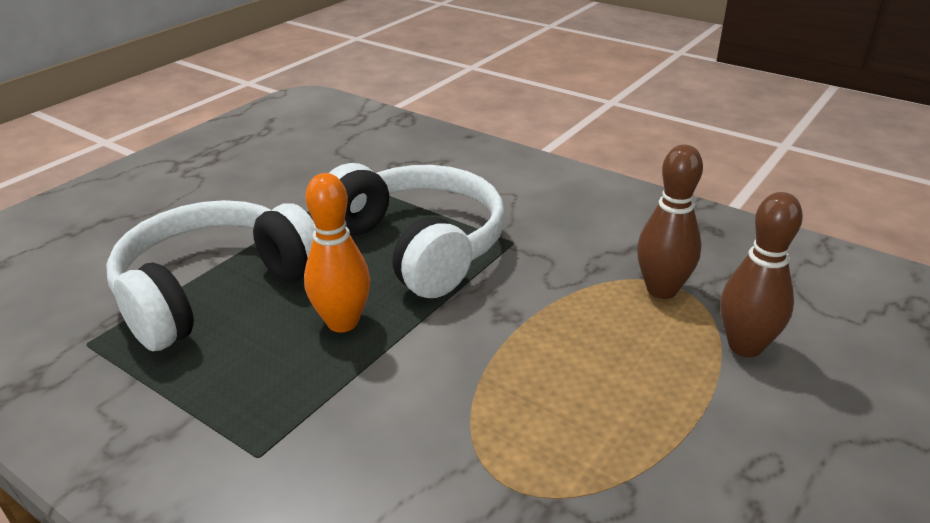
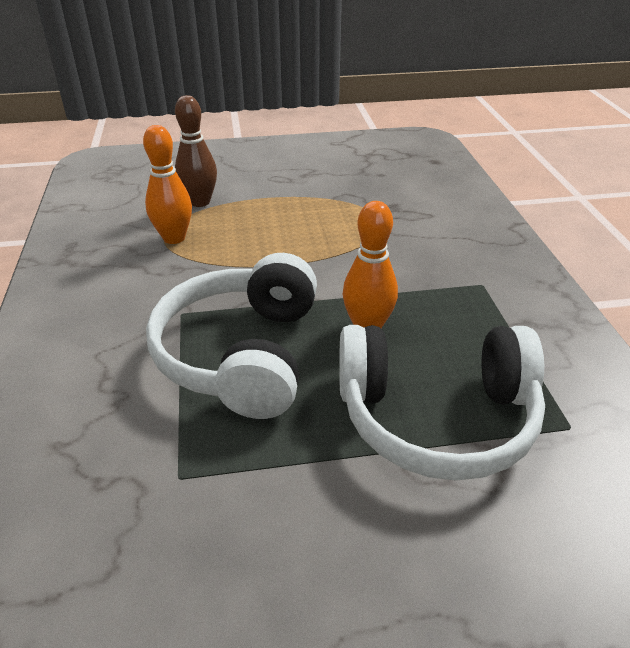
camera: 135 degrees left, 5 degrees up
brown bowling pin [637,145,703,299] -> orange bowling pin [143,125,192,244]

